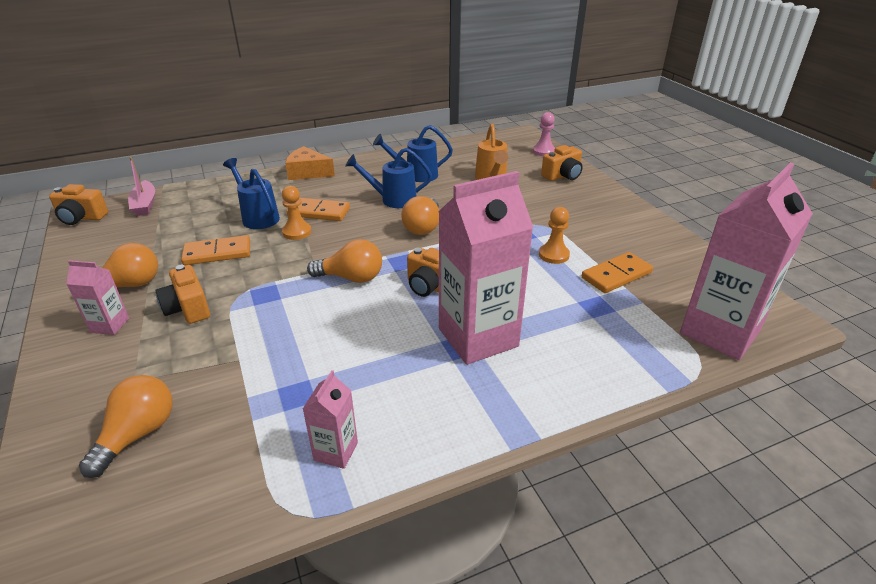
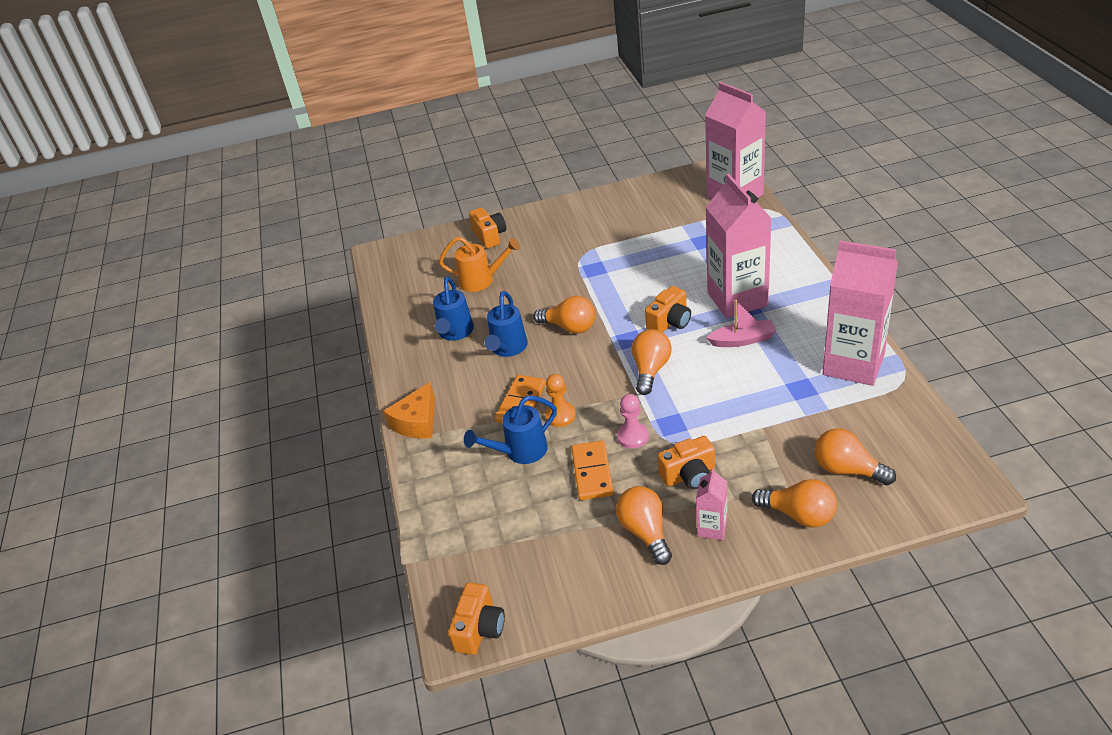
camera: 75 degrees left, 5 degrees up
pink boat [128,157,155,216] -> pink boat moved to [706,300,776,347]
pink carton [303,370,358,469] -> pink carton [823,240,898,386], size x2.20
pink pawn [533,112,555,156] -> pink pawn moved to [617,394,649,449]
orange pawn [539,207,570,264] -> none
orange domino [582,252,653,293] -> none
none -> orange light bulb [752,479,837,528]

